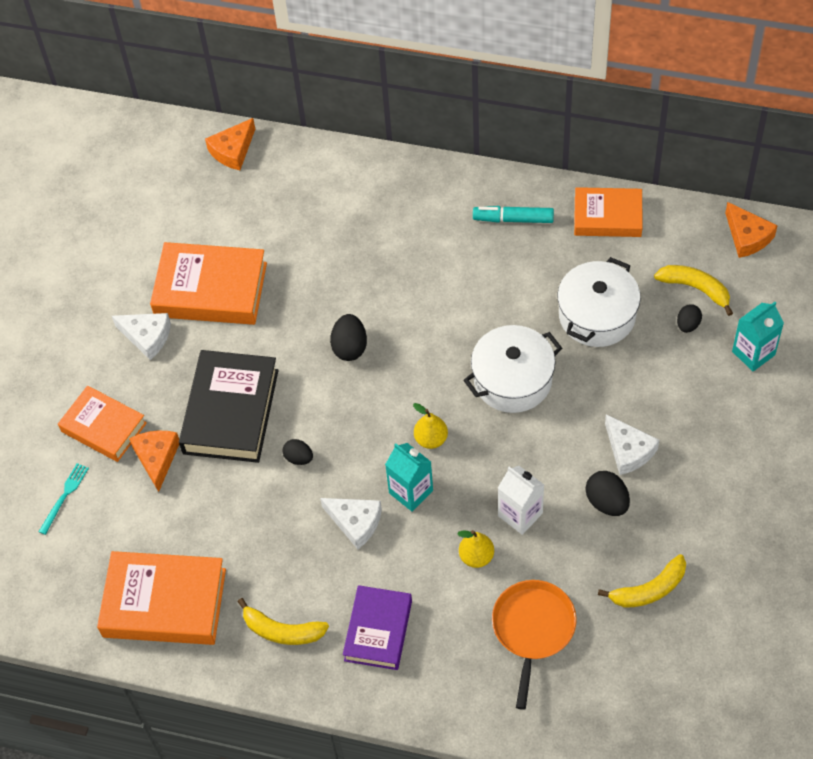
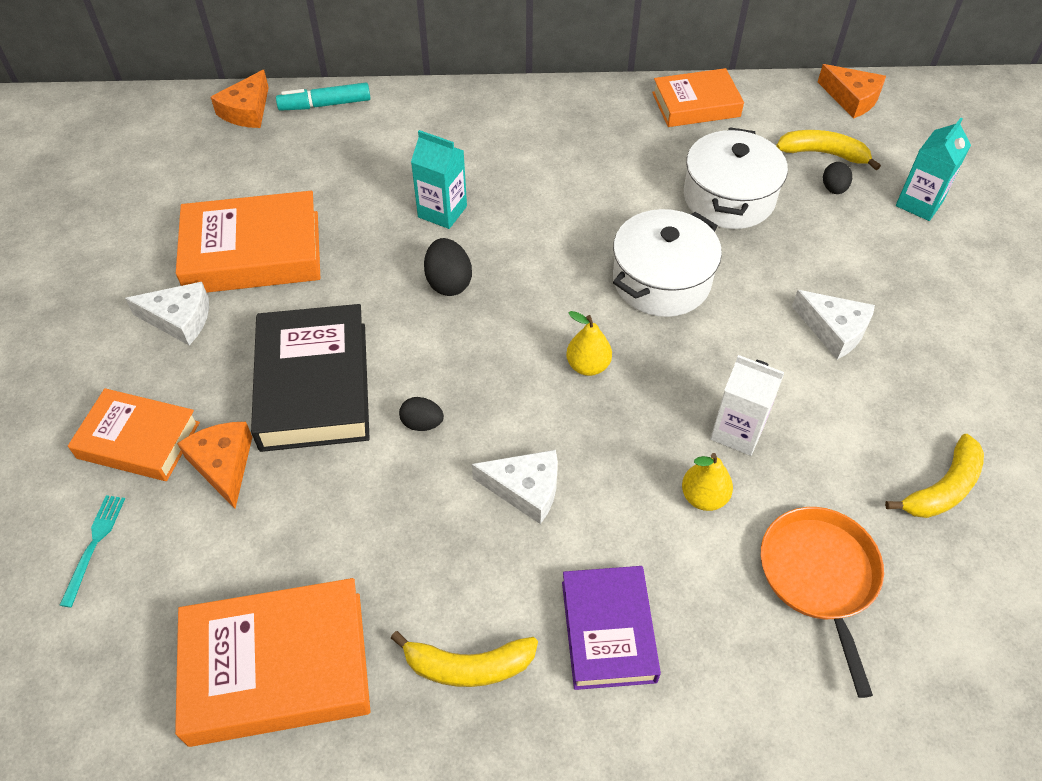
camera: 20 degrees left, 5 degrees down
turquoise carton [385,443,433,511] -> turquoise carton moved to [411,130,467,229]
turquoise marker [473,206,554,223] -> turquoise marker moved to [276,83,370,111]
black egg [586,471,630,516] -> none

